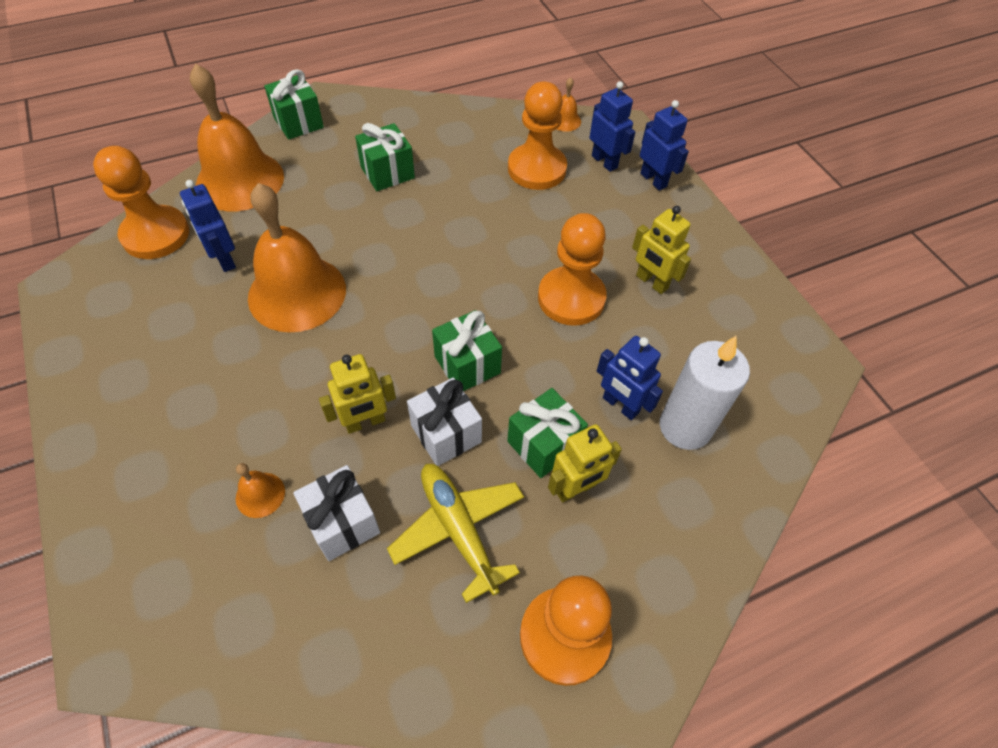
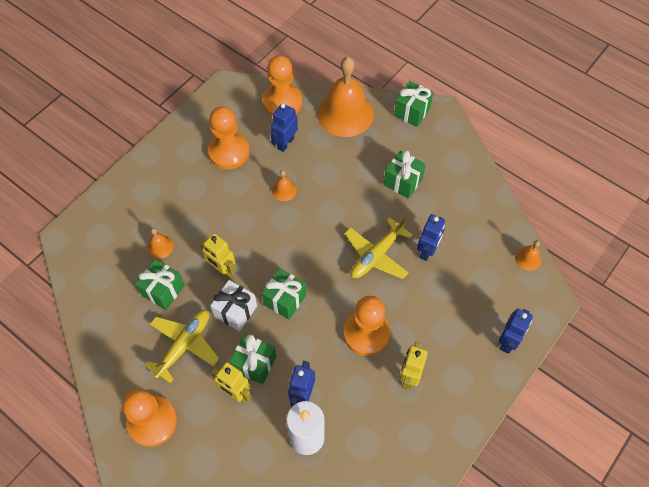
camera: 65 degrees right, 5 degrees up
orange bell [248,183,346,333] -> orange bell [272,170,297,201], size x0.42
white gift [293,465,380,561] -> green gift [136,259,185,310]
orange pawn [508,82,567,190] -> orange pawn moved to [208,106,250,169]
blue robot [589,81,635,172] -> blue robot moved to [417,214,445,261]
none -> yellow plane [345,216,413,279]

